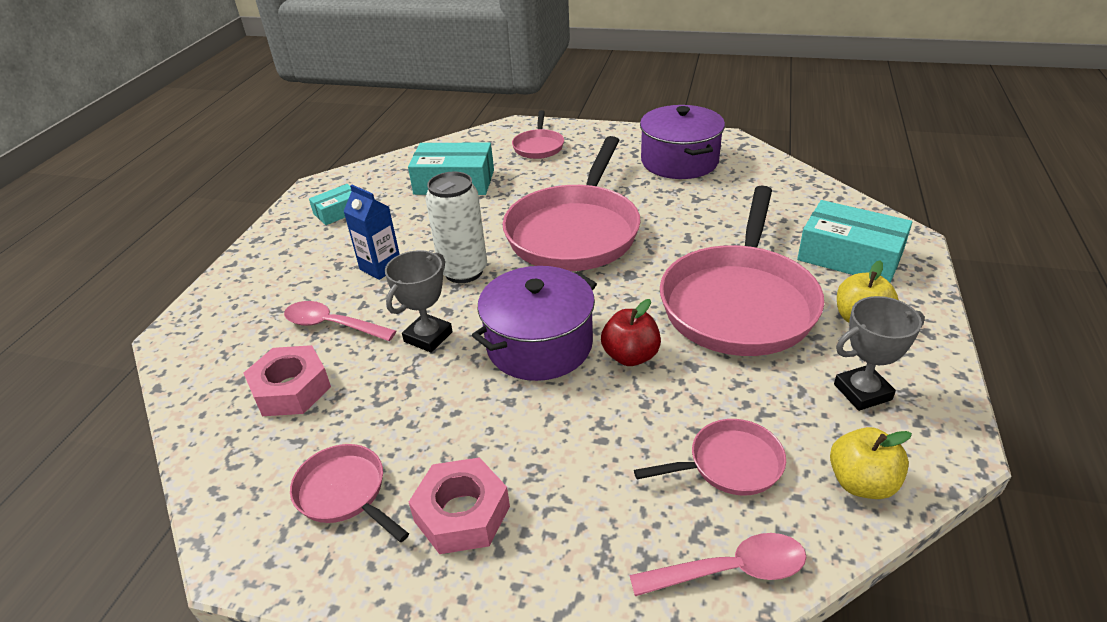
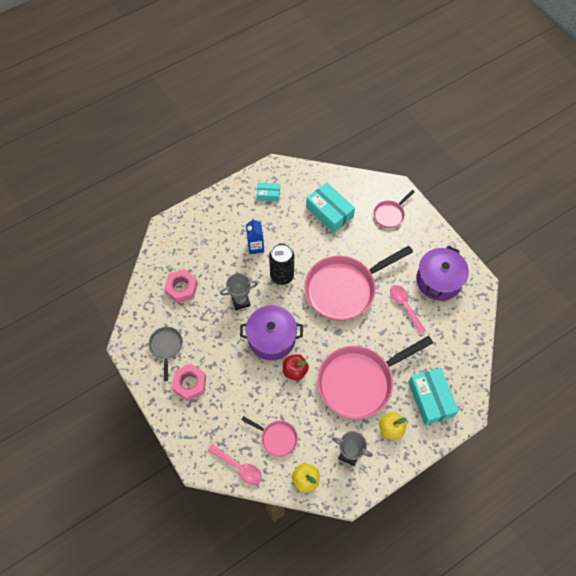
camera: 40 degrees right, 25 degrees up
pink spoon [284,301,396,341] -> pink spoon moved to [390,285,426,334]
pink pan [290,444,409,542] -> grey pan [148,327,183,381]
white can [425,172,487,283] -> black can [269,243,294,285]

